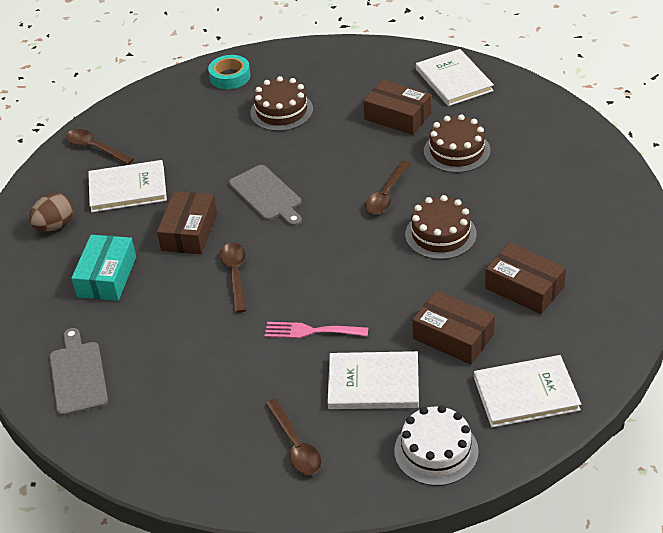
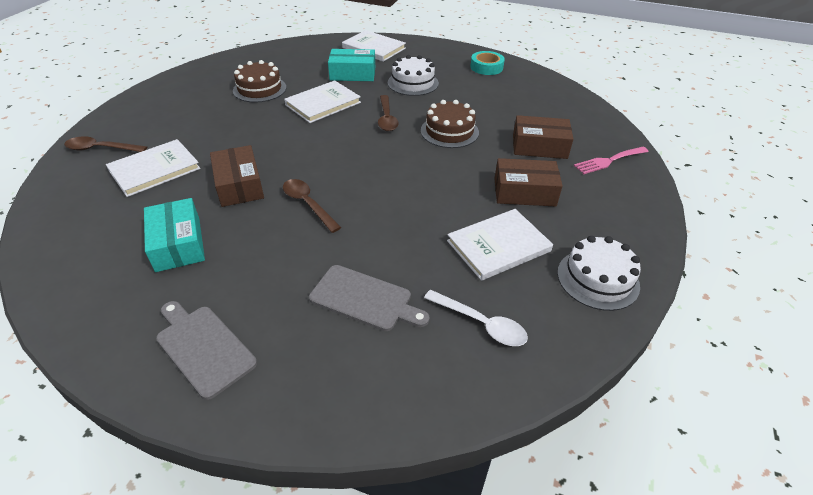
camera: 35 degrees left, 0 degrees up
brown egg [29,193,73,231] -> none
turquoise tape [208,55,251,89] -> turquoise tape moved to [470,51,505,75]
grey cutting board [229,165,302,226] -> grey cutting board moved to [309,265,430,331]
pink fork [265,322,368,338] -> pink fork moved to [574,147,649,174]
brown spoon [266,399,321,475] -> white spoon [424,290,528,346]
brown box [363,80,431,135] -> turquoise box [328,49,375,81]
brown cake [424,114,491,173] -> white cake [388,55,439,96]
white book [474,355,581,428] -> white book moved to [284,80,361,123]

